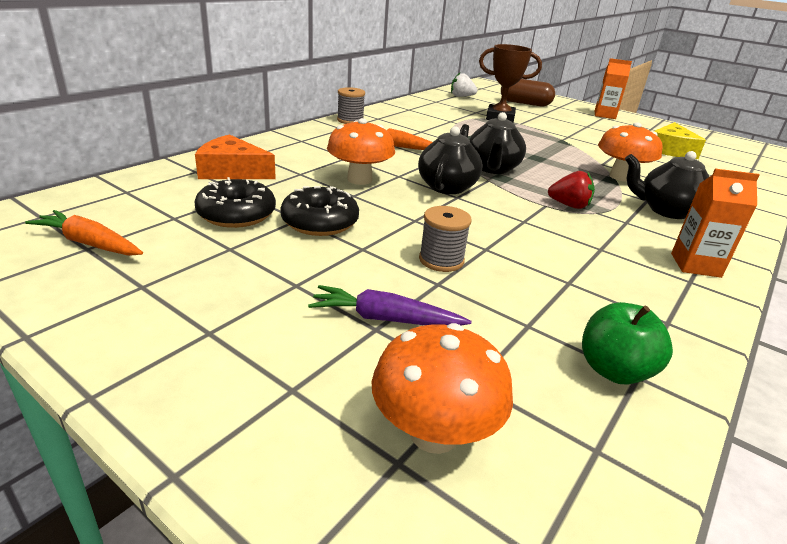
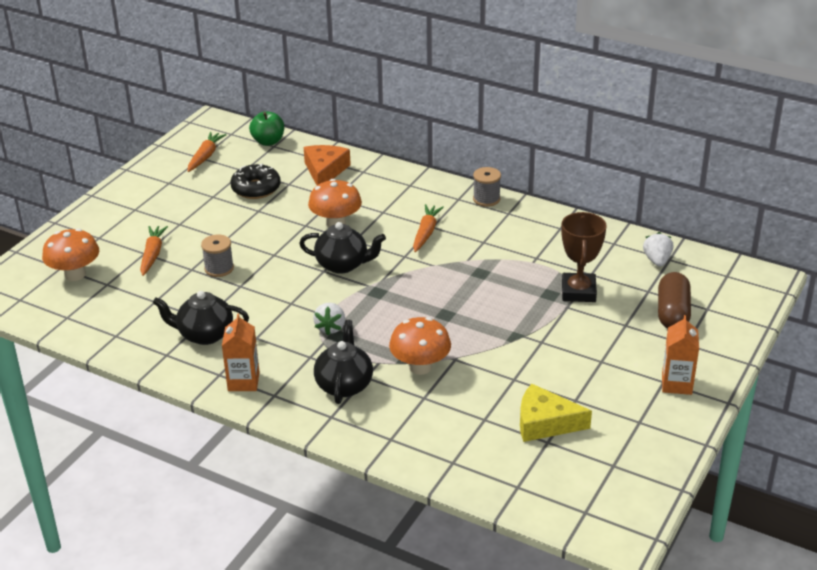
camera: 85 degrees right, 5 degrees up
black donut [280,186,359,236] -> none
purple carrot [308,285,472,326] -> orange carrot [140,226,168,276]
black teapot [469,112,526,174] -> black teapot moved to [153,291,249,345]
red strawberry [548,171,595,209] -> white strawberry [313,303,345,335]
green apple [582,302,673,384] -> green apple moved to [249,111,284,146]

